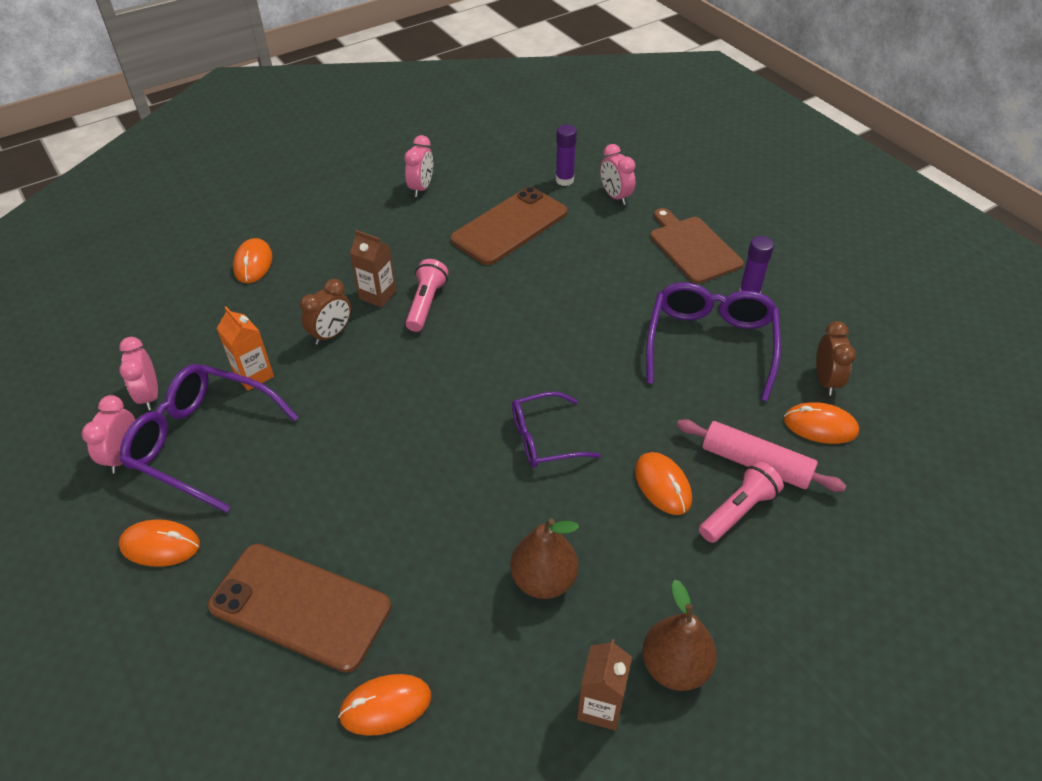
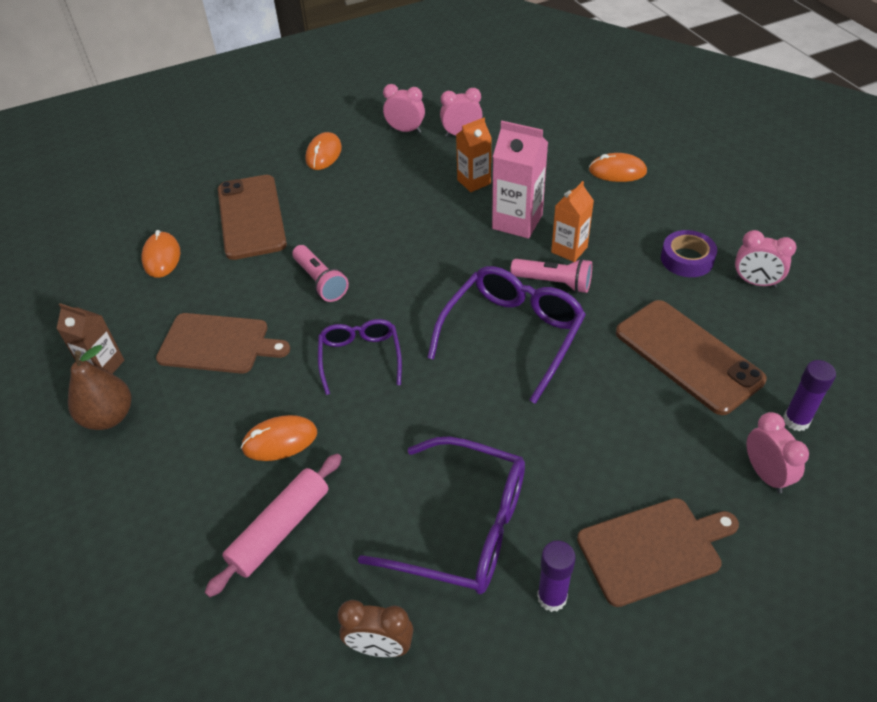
camera: 100 degrees right, 0 degrees up
purple glasses [120,364,299,513] -> purple glasses moved to [427,266,586,404]
brown phone [208,544,391,673] -> brown phone turned 45 degrees counterclockwise [218,175,287,260]
brown clock [300,279,351,345] -> pink carton [492,121,548,239]
brown carton [350,230,396,307] -> orange carton [551,181,594,262]
brown pear [510,518,579,599] -> brown cutting board [156,313,290,374]
pink clock [600,144,635,205] -> pink clock turned 90 degrees clockwise [747,412,809,493]
pink flashlight [699,461,784,543] -> pink flashlight moved to [292,245,349,302]
orange mouse [784,402,859,444] -> none
none -> purple tape [661,230,717,277]

